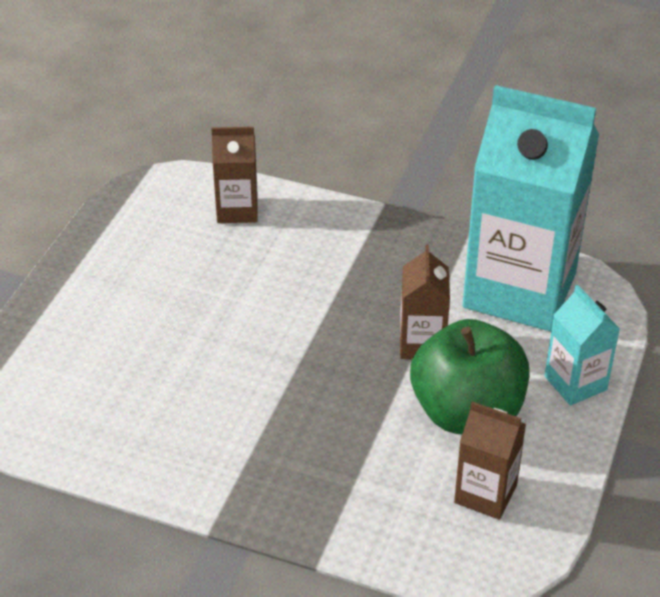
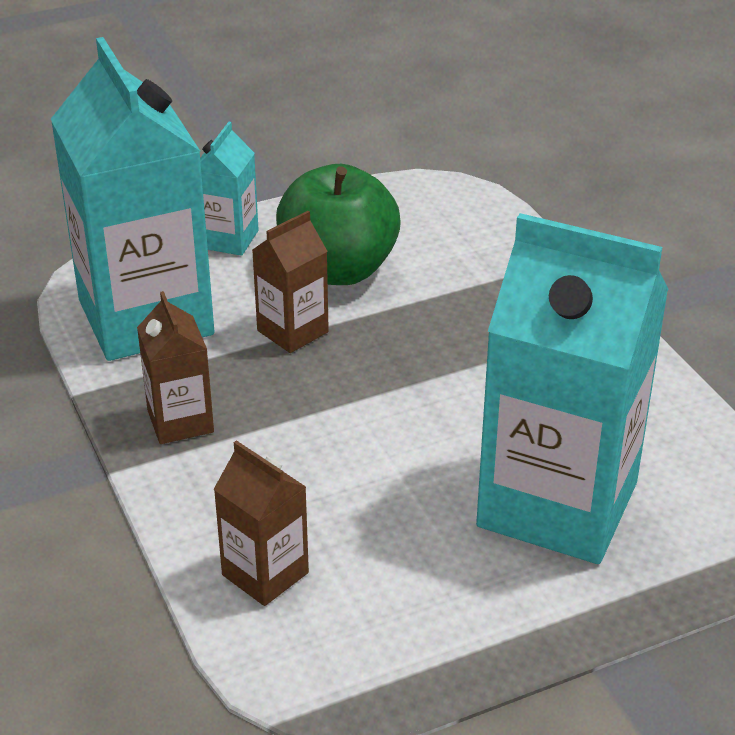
camera: 135 degrees left, 5 degrees down
brown carton [454,401,526,520] -> brown carton moved to [137,291,214,444]
none -> turquoise carton [476,213,668,564]

